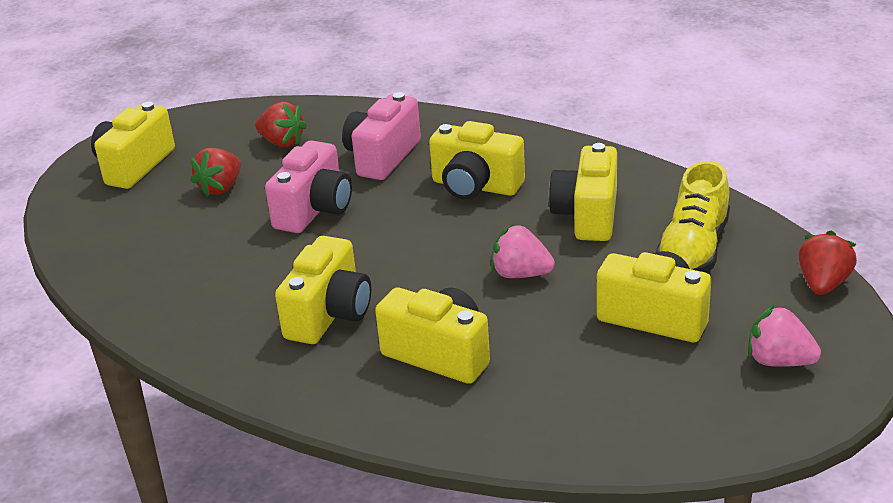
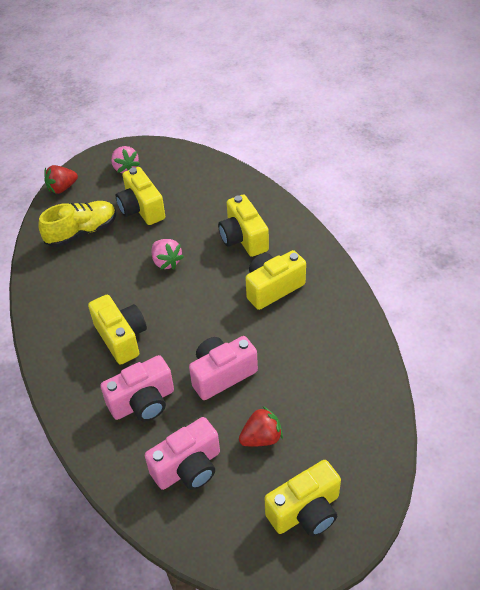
camera: 145 degrees left, 15 degrees up
red strawberry [255,102,307,147] -> pink camera [145,417,220,490]
yellow camera [549,143,617,241] -> none

